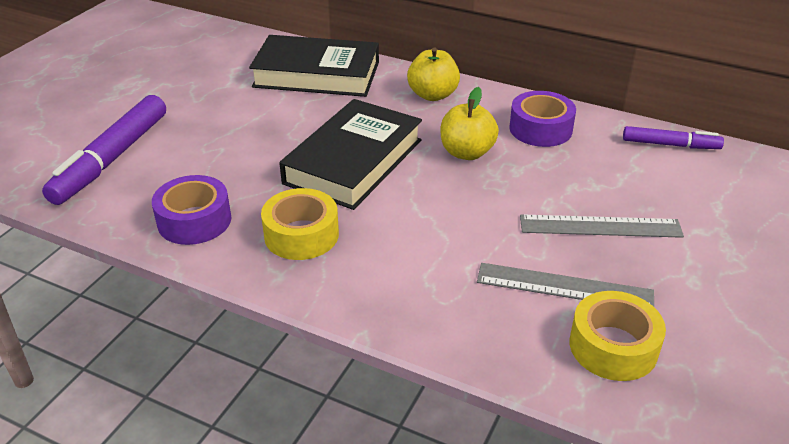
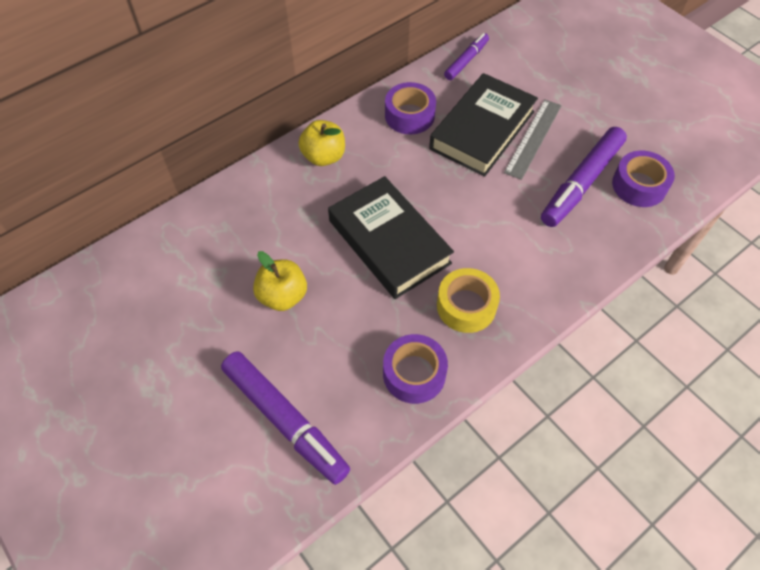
camera: 65 degrees left, 20 degrees up
black book [249,35,379,97] -> black book moved to [429,73,538,177]
yellow apple [441,87,499,160] -> yellow apple moved to [253,251,307,311]
grey ruler [477,263,654,307] -> purple marker [541,127,627,227]
yellow tape [570,291,666,381] -> purple tape [612,151,675,207]

